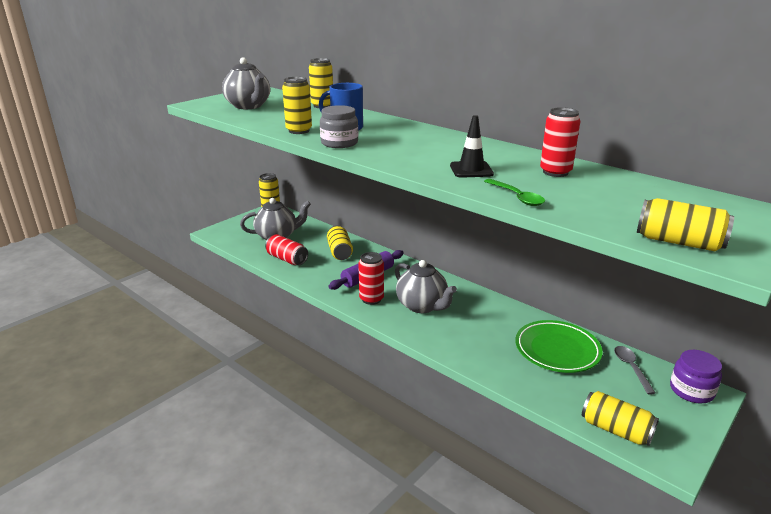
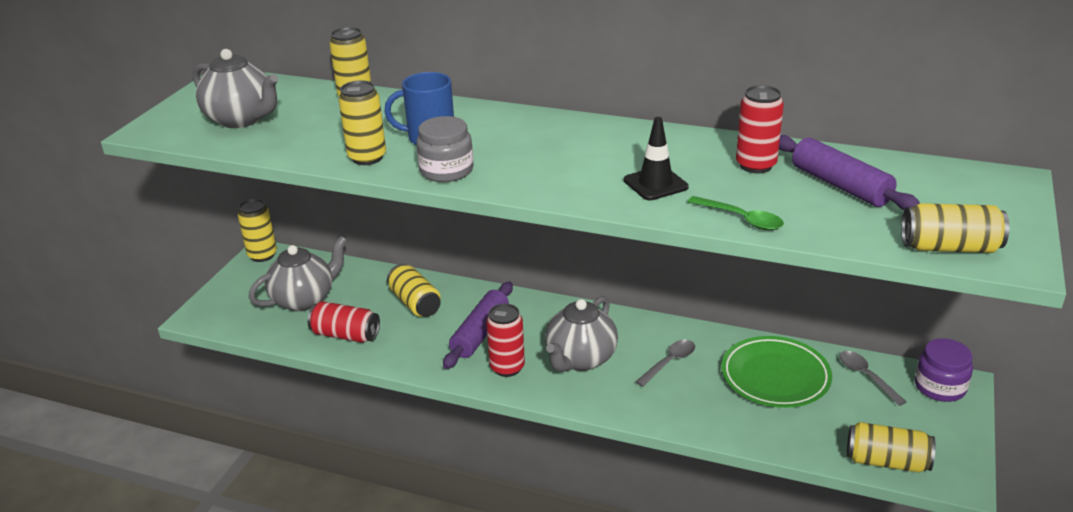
camera: 20 degrees left, 5 degrees up
grey teapot [395,260,457,313] -> grey teapot turned 90 degrees clockwise [545,296,618,372]
none -> grey spoon [635,340,695,387]
none -> purple rolling pin [779,135,920,210]

